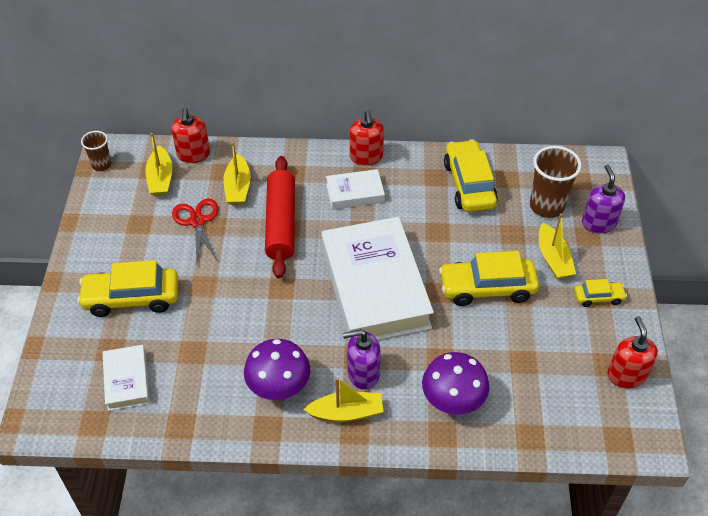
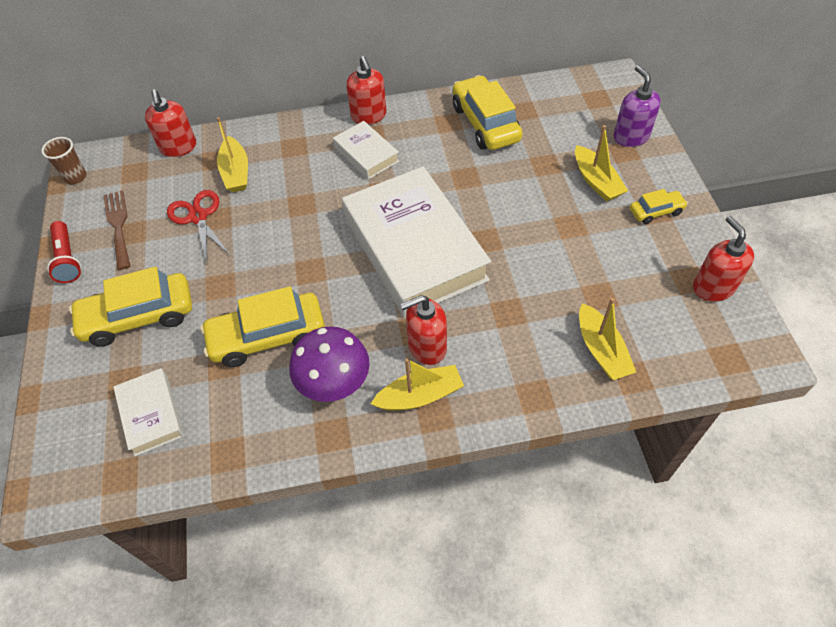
camera: 10 degrees left, 5 degrees up
yellow boat [145,133,172,196] -> yellow boat moved to [579,298,636,380]
red rolling pin [265,156,295,278] -> none
white book [326,169,385,209] -> white book turned 75 degrees clockwise [333,121,399,180]
purple soap dispenser [343,329,381,390] -> red soap dispenser [400,295,447,365]
purple mushroom [422,352,489,415] -> none
yellow car [439,251,539,306] -> yellow car moved to [200,286,325,367]
brown cup [530,146,582,218] -> none
none -> red flashlight [47,221,81,283]
none -> brown fork [103,190,130,270]

